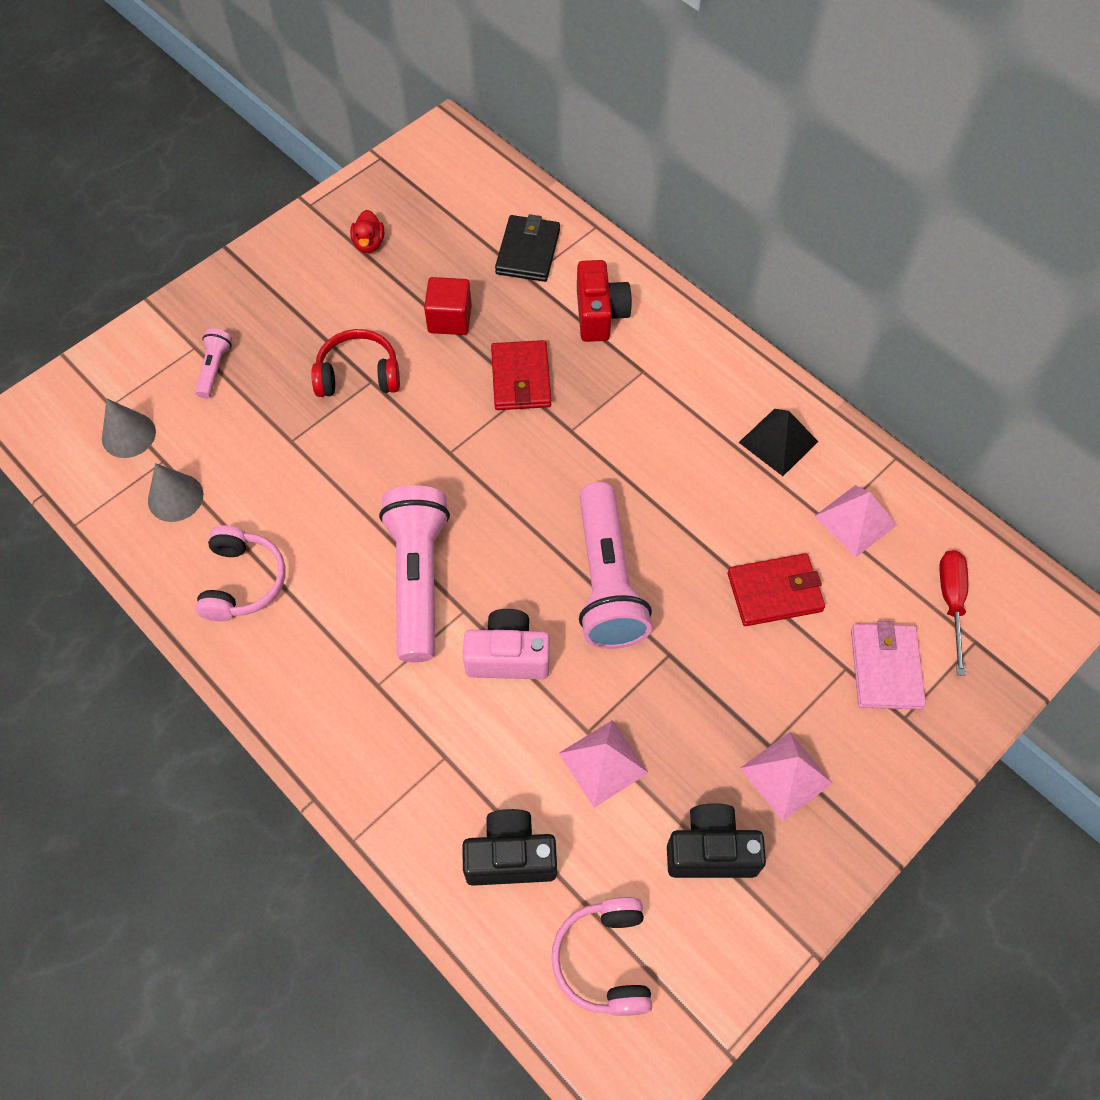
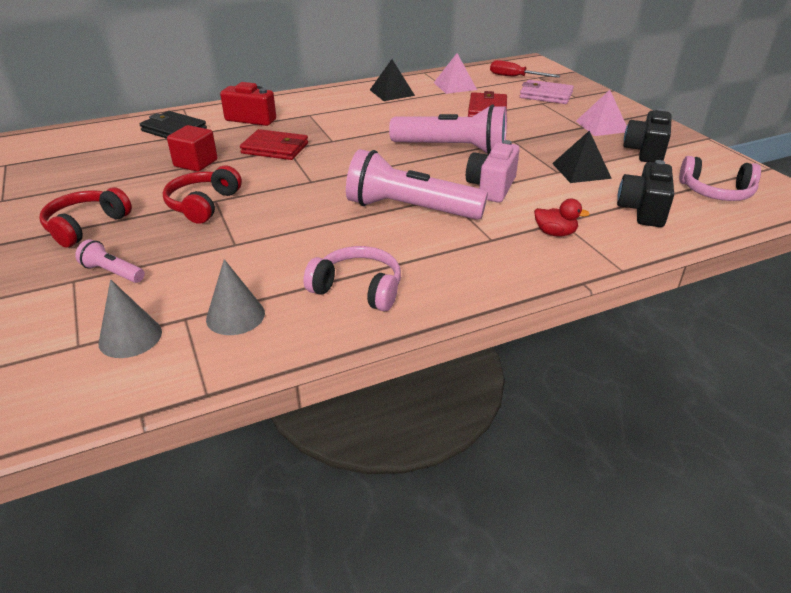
camera: 70 degrees left, 25 degrees down
red duck [350,210,384,253] -> red duck moved to [534,199,590,237]
pink pyramid [559,720,649,808] -> black pyramid [552,130,612,183]
none -> red headphones [40,187,132,247]

